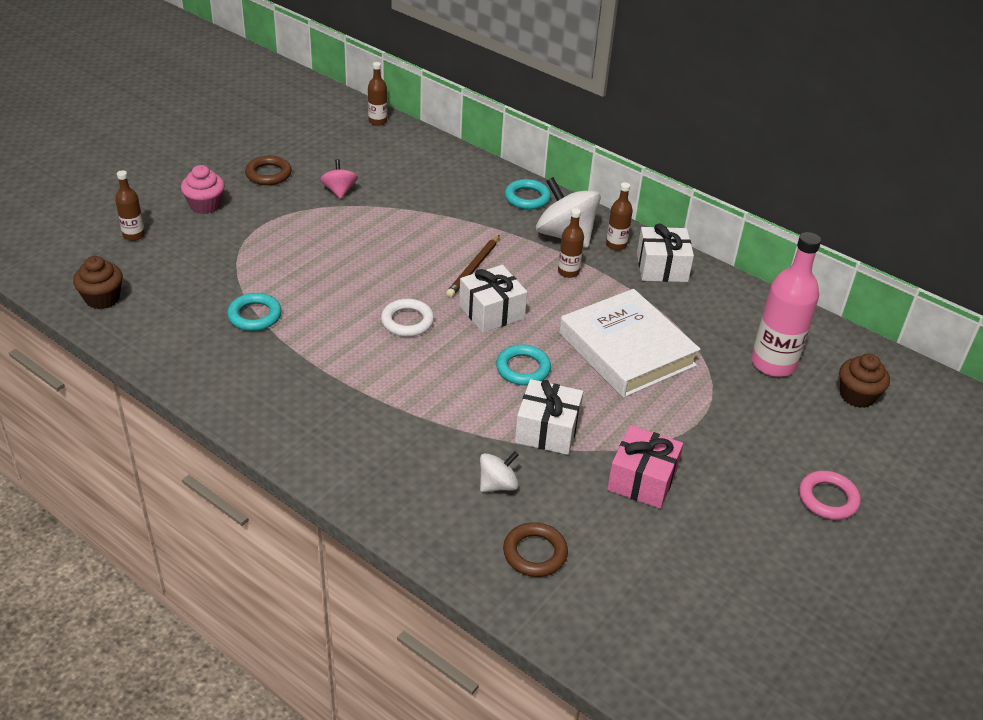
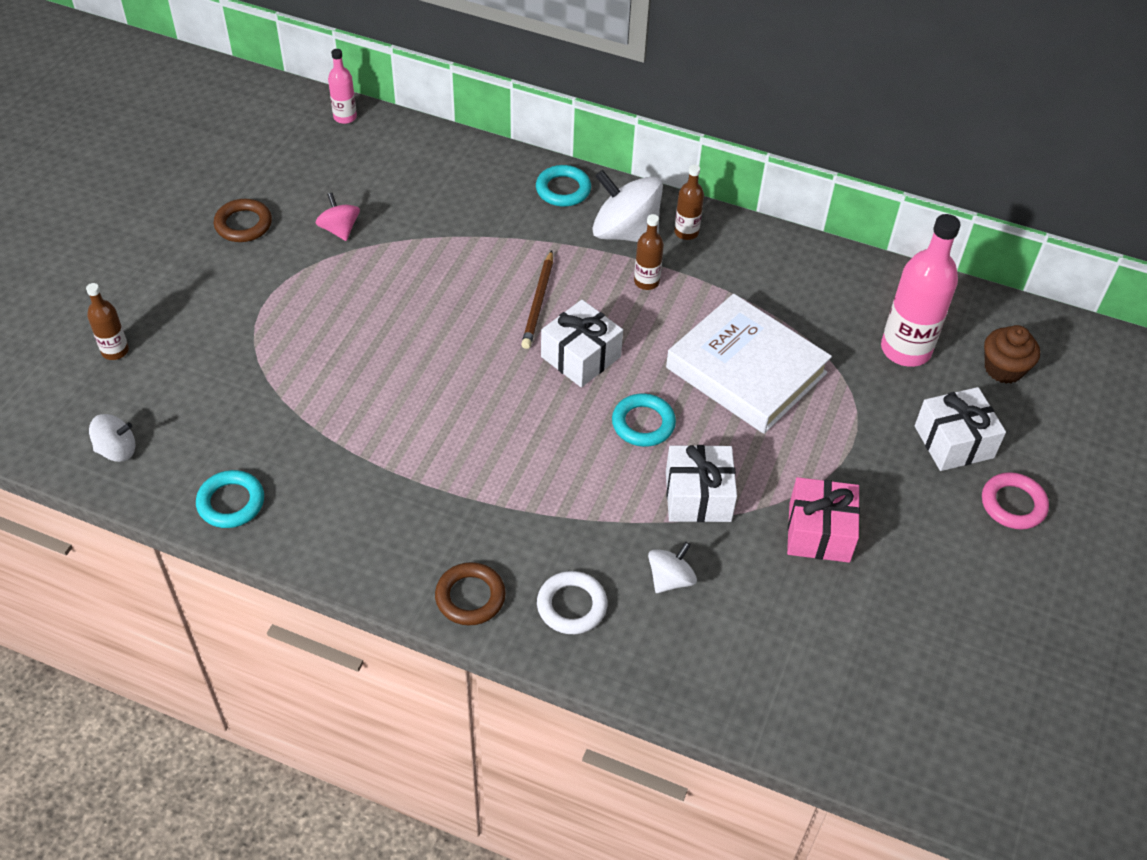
camera: 15 degrees left, 10 degrees up
brown cupcake [73,256,123,309] -> white spinning top [89,414,135,462]
pink cupcake [181,165,225,214] -> none
turquoise ring [227,293,282,331] -> turquoise ring moved to [196,470,264,528]
brown bottle [368,62,387,126] -> pink bottle [328,49,357,124]
white ring [381,299,434,337] -> white ring moved to [537,571,607,634]
brown ring [503,522,568,577] -> brown ring moved to [435,562,506,626]
white gift [637,224,694,282] -> white gift moved to [915,387,1006,471]

